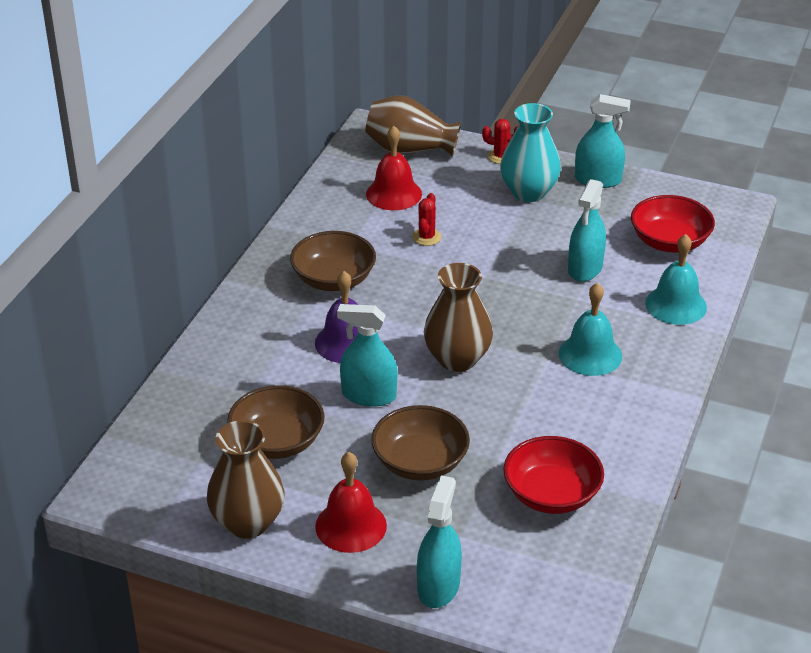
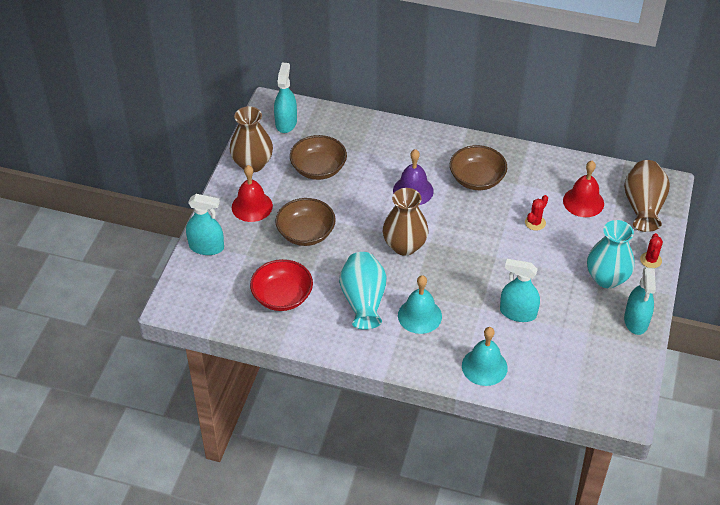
camera: 85 degrees right, 10 degrees up
turquoise spray bottle [337,304,397,407] -> turquoise spray bottle moved to [274,63,297,133]
red cactus [412,193,442,246] -> red cactus turned 60 degrees counterclockwise [525,195,548,231]
red bowl [631,195,715,253] -> none
none -> turquoise vase [339,252,387,330]

